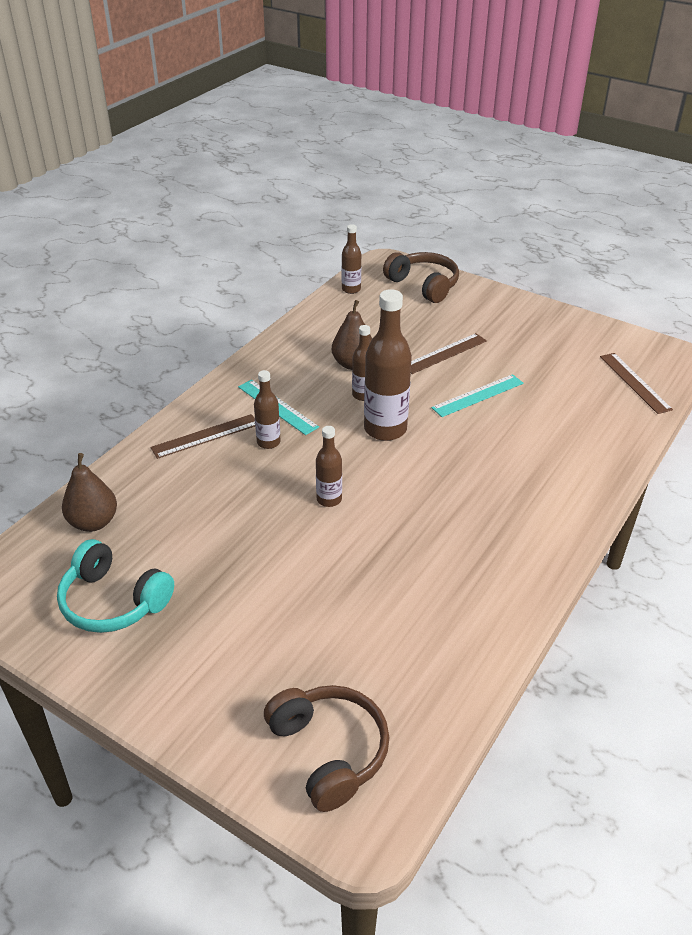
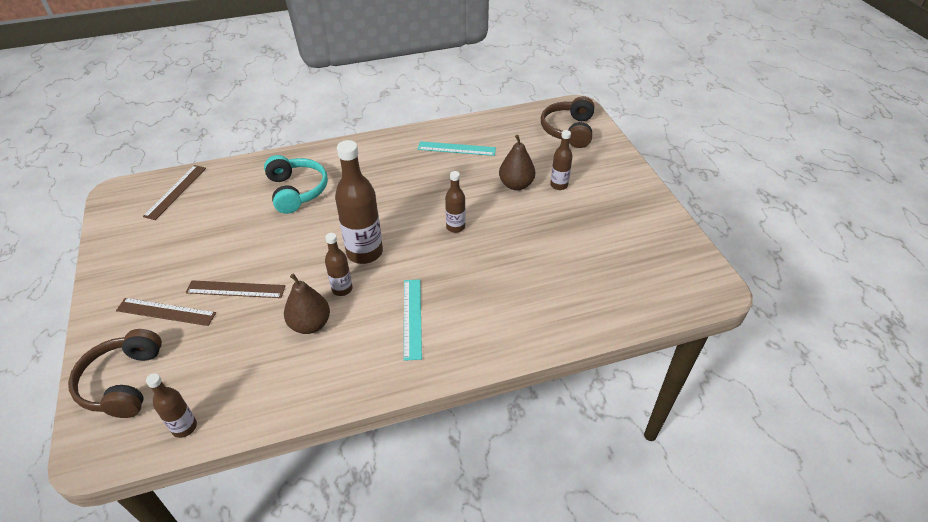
camera: 140 degrees left, 5 degrees up
turquoise headphones [57,539,174,633] -> turquoise headphones moved to [264,155,328,214]
brown pear [62,453,117,532] -> brown pear moved to [499,135,535,190]
brown ruler [151,414,255,459] -> brown ruler moved to [116,298,216,326]
brown bottle [254,370,281,449] -> brown bottle moved to [550,130,573,190]
turquoise ruler [431,374,523,417] -> turquoise ruler moved to [418,141,496,156]

